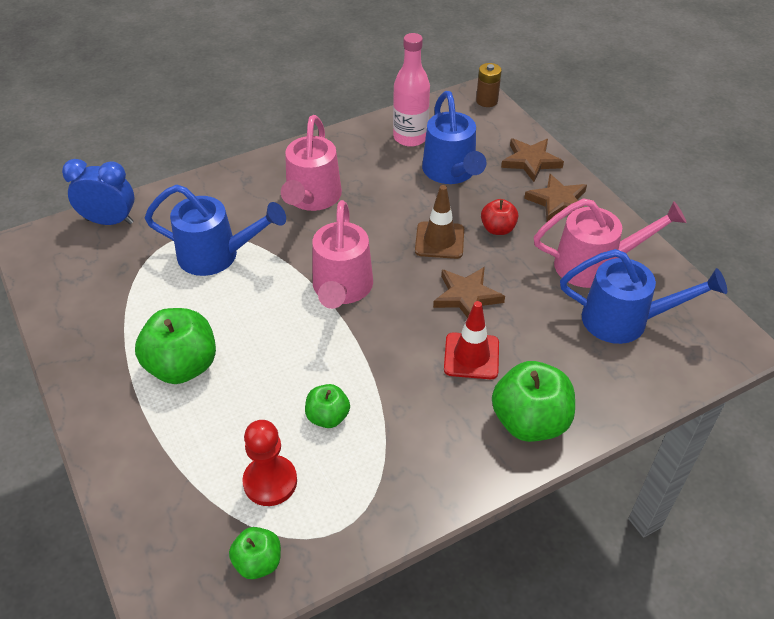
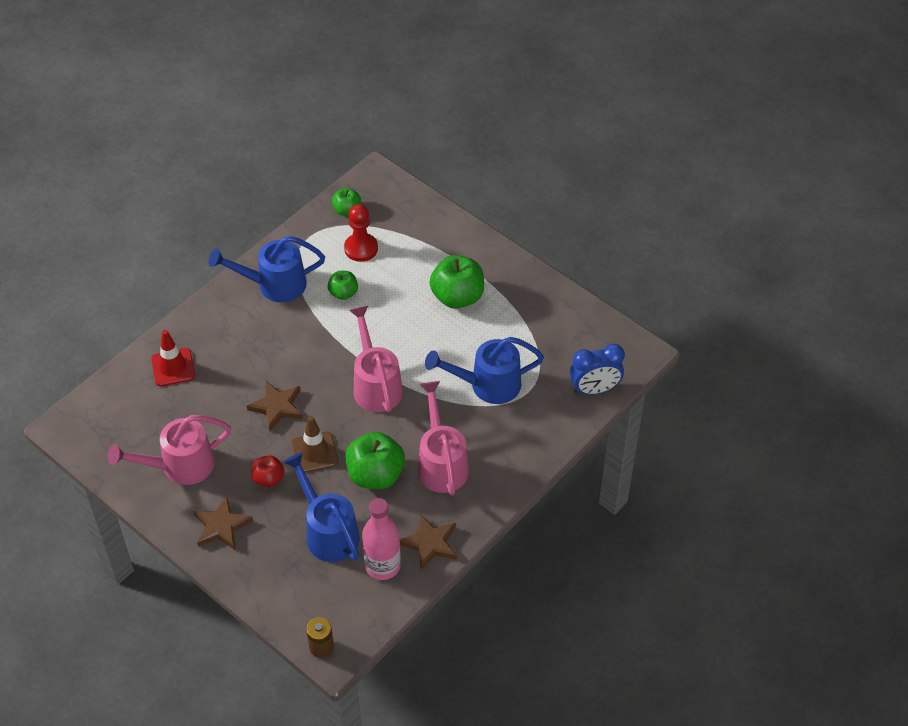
camera: 160 degrees right, 5 degrees up
red traffic cone [444,301,499,379] -> red traffic cone moved to [151,330,195,386]
green apple [492,361,575,442] -> green apple moved to [345,432,405,489]
brown star [501,138,564,182] -> brown star moved to [399,514,457,570]
blue watering can [560,249,727,344] -> blue watering can moved to [209,236,325,302]

